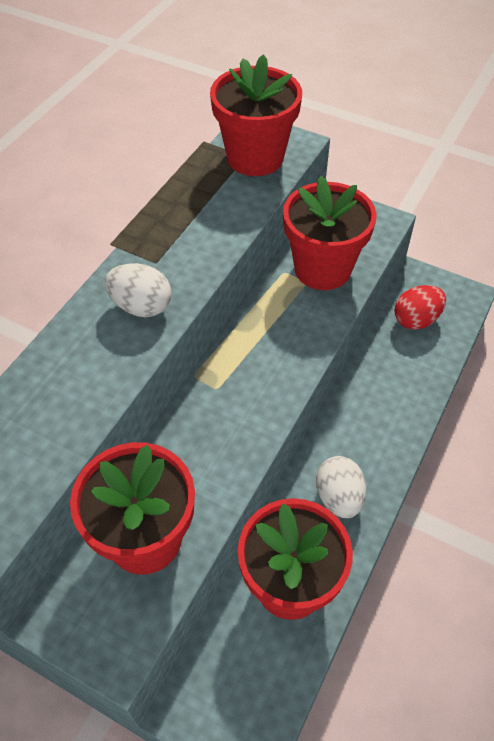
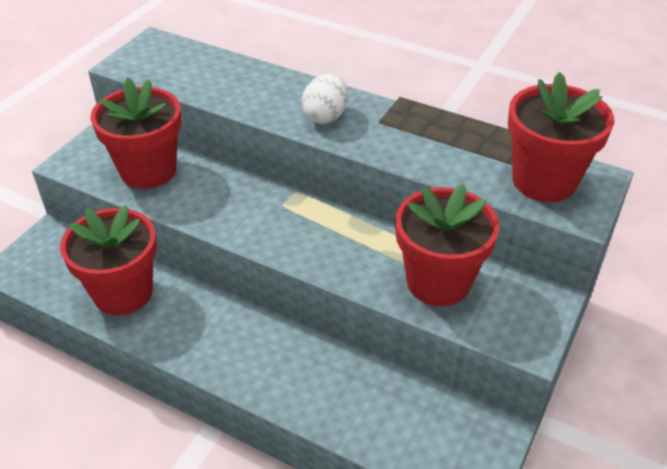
camera: 90 degrees right, 10 degrees down
white egg [316,456,366,518] -> none
red egg [394,285,446,330] -> none

